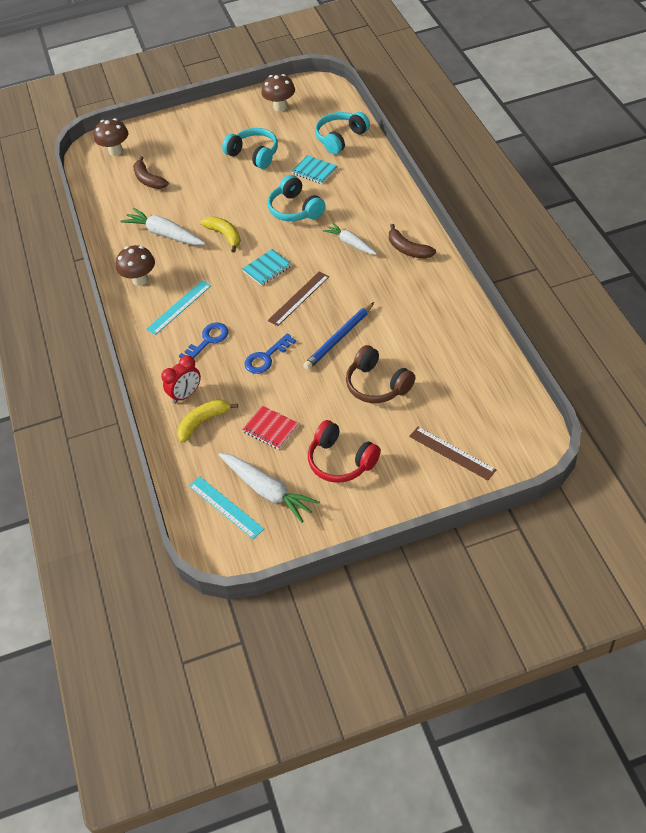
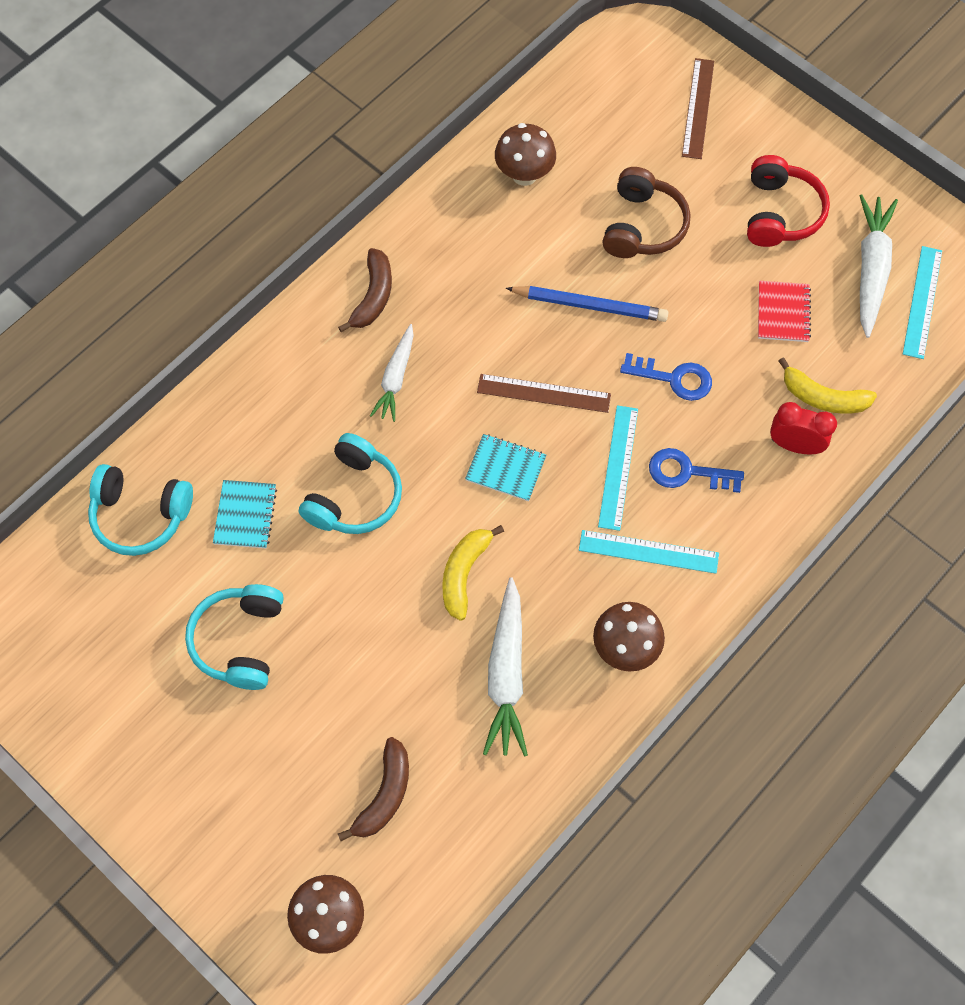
camera: 125 degrees left, 15 degrees up
brown mushroom [261,74,295,111] -> brown mushroom moved to [495,123,556,186]
none -> turquoise ruler [598,405,638,531]

